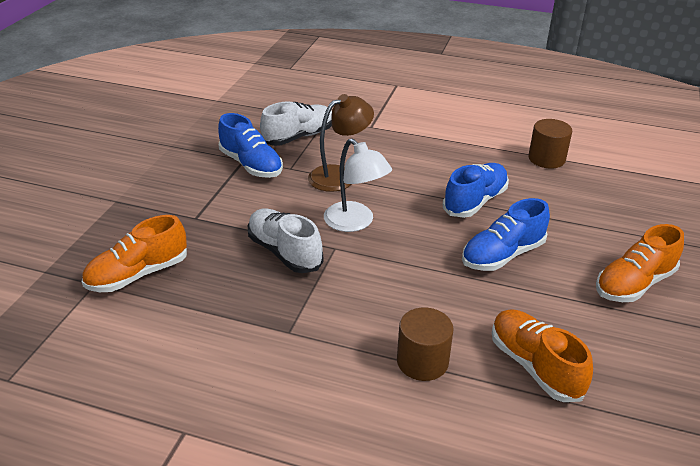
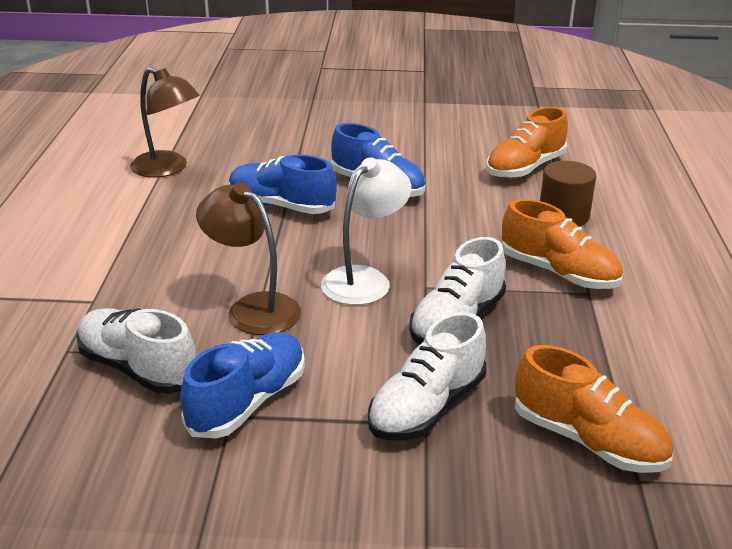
camera: 105 degrees left, 5 degrees down
brown cylinder [528,119,572,168] -> brown lamp [130,67,199,177]
orange shoe [596,224,684,302] -> orange shoe moved to [502,199,623,289]
none -> white shoe [368,312,486,441]

